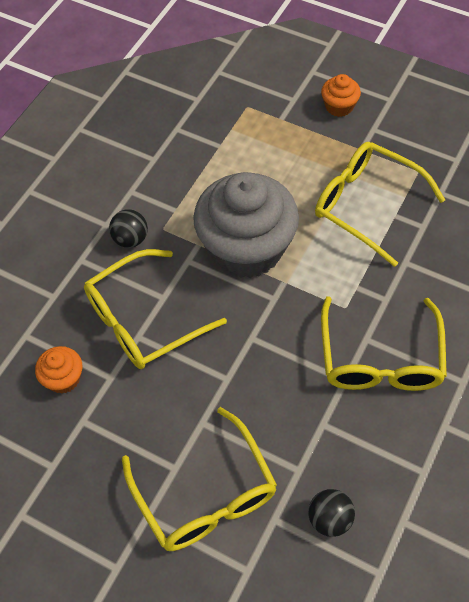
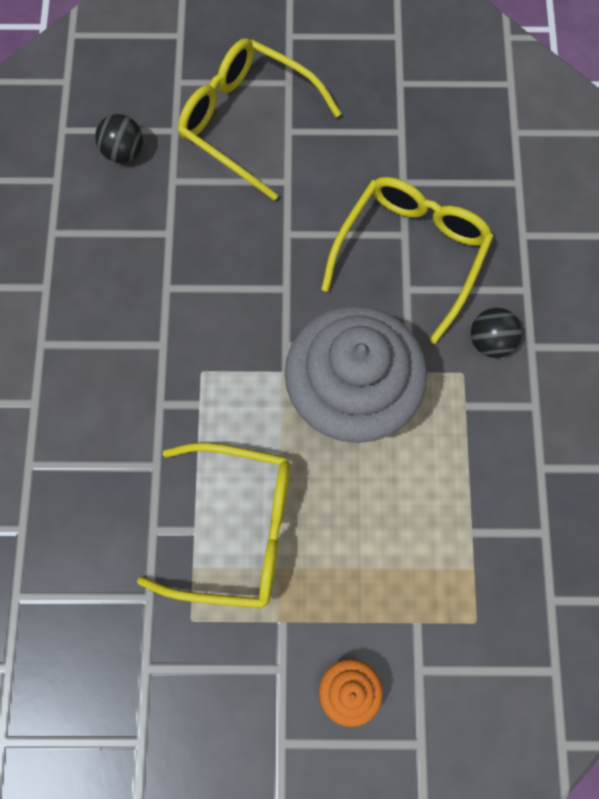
camera: 150 degrees right, 15 degrees up
orange cupcake [35,346,82,394] -> none
yellow glasses [321,296,447,391] -> none

